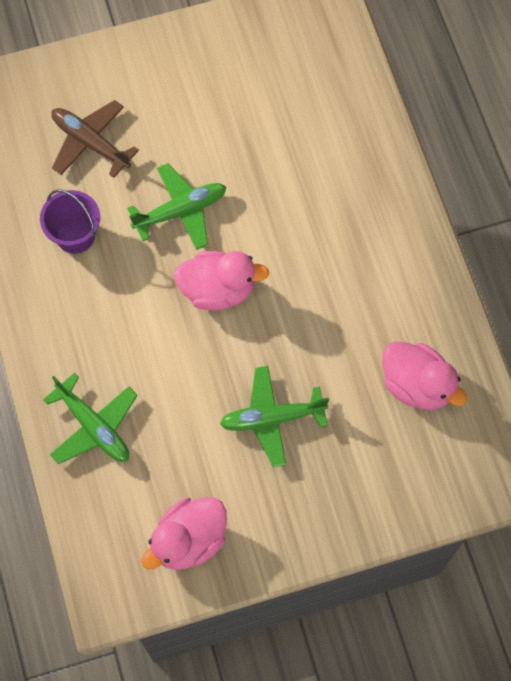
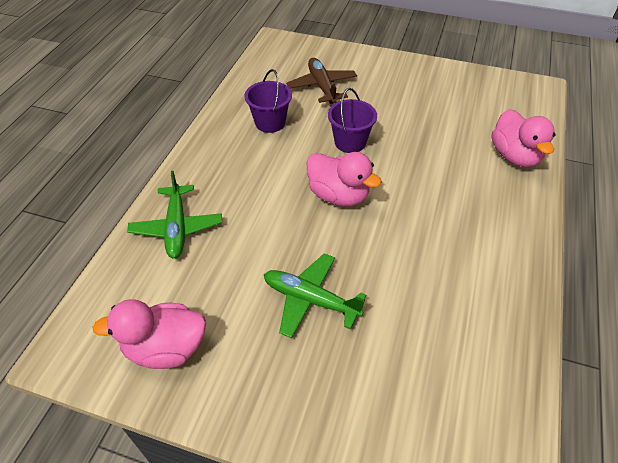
camera: 35 degrees right, 20 degrees down
green plane [127,163,226,250] -> purple bucket [328,88,377,153]
pink duck [383,342,467,410] -> pink duck moved to [492,109,556,167]

